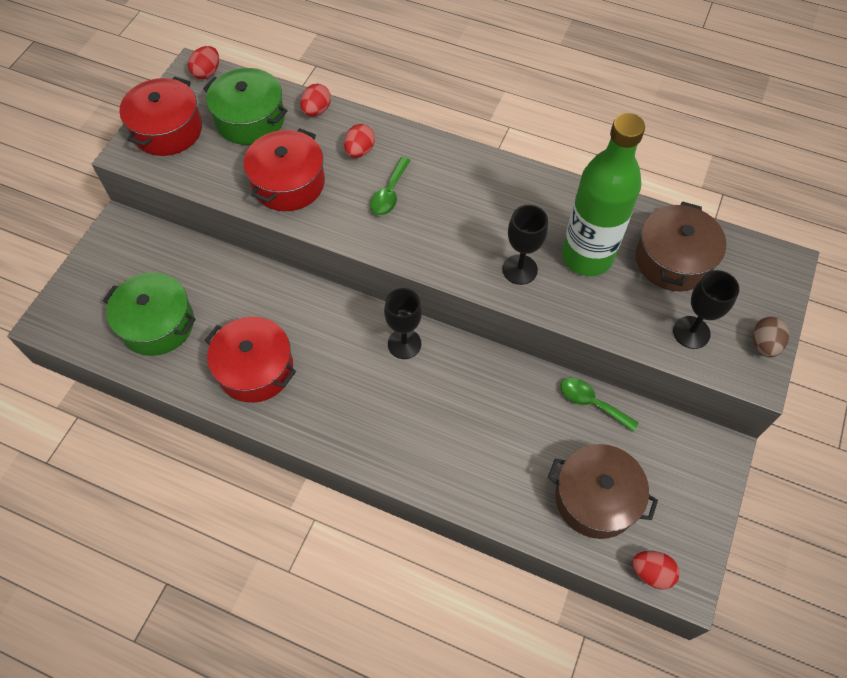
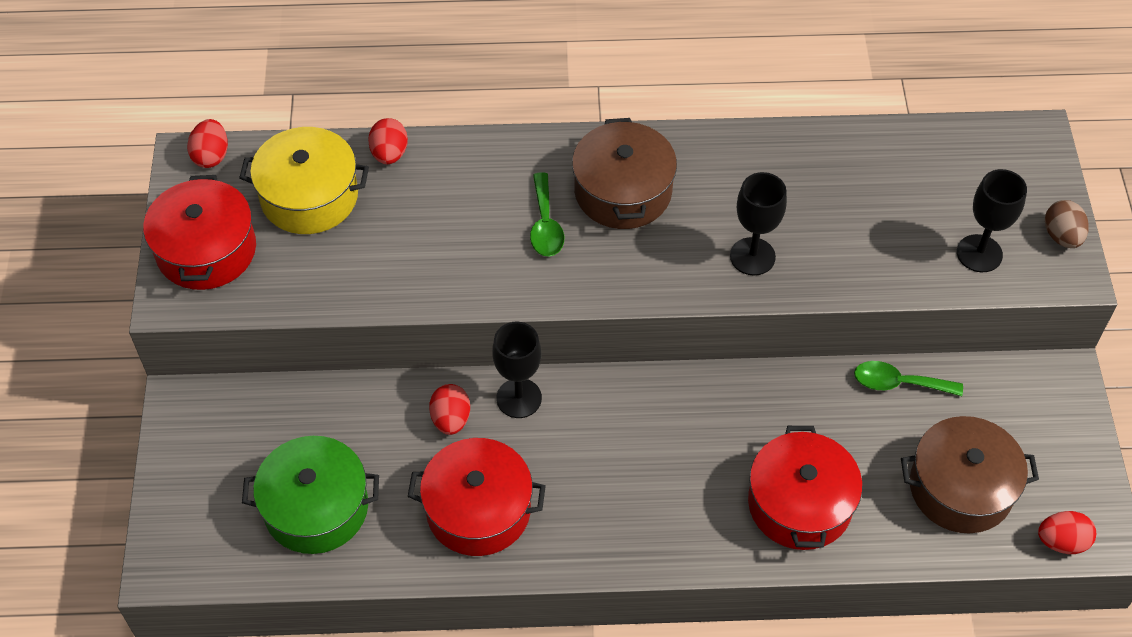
camera: 25 degrees left, 5 degrees down
green pot [203,68,288,145] -> yellow pot [239,127,369,234]
red pot [244,128,325,211] -> red pot moved to [748,426,862,550]
red egg [344,124,375,158] -> red egg moved to [429,384,470,435]
black goblet [384,288,422,359] -> black goblet moved to [492,322,542,418]
green bottle [562,113,645,276] -> none
brown pot [635,201,727,291] -> brown pot moved to [572,118,677,229]

